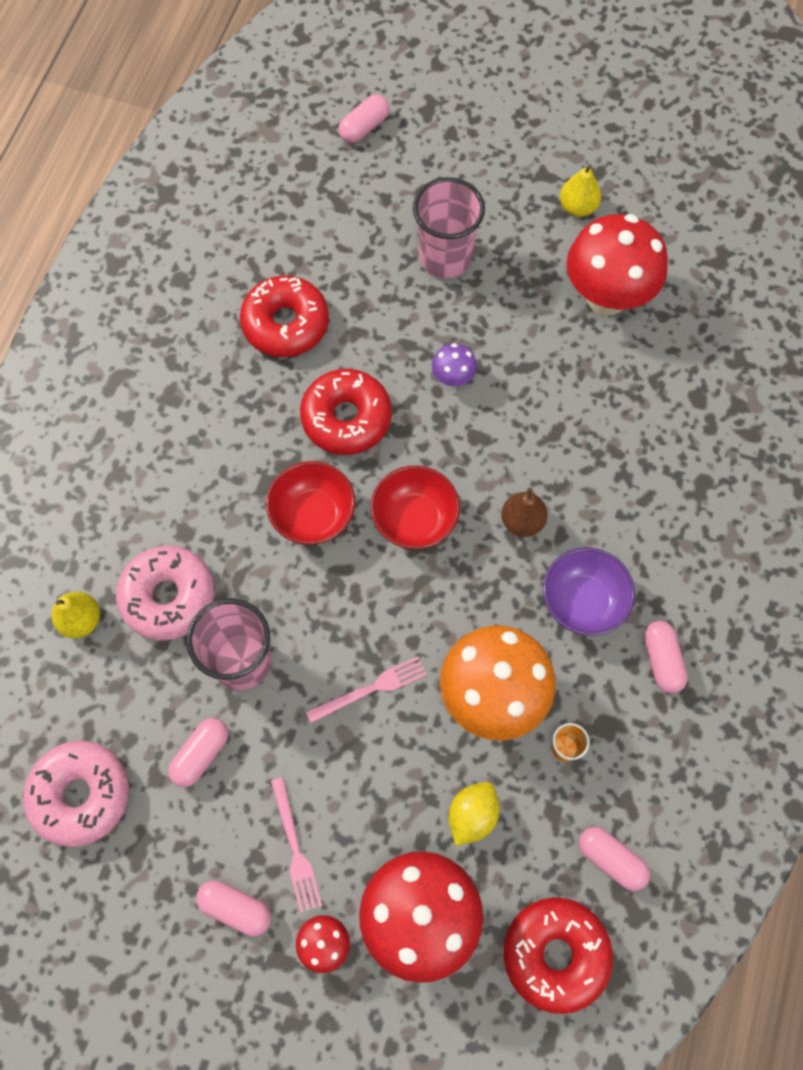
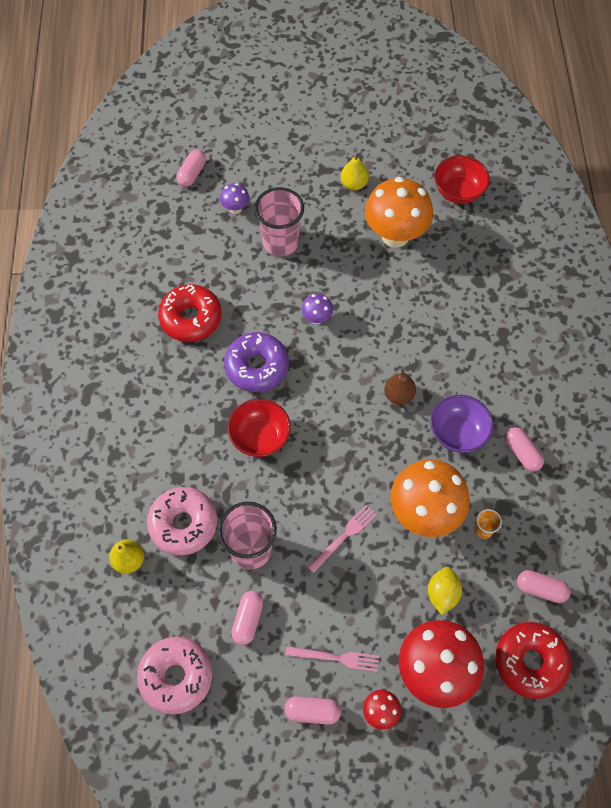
camera: 20 degrees left, 5 degrees down
pink fork [271,777,322,913] -> pink fork turned 45 degrees counterclockwise [285,646,379,672]
red donut [300,369,392,455] -> purple donut [224,332,289,392]
red bowl [371,466,460,549] -> red bowl moved to [434,156,490,204]
red mushroom [567,214,668,315] -> orange mushroom [365,177,433,248]
none -> purple mushroom [220,183,249,214]

